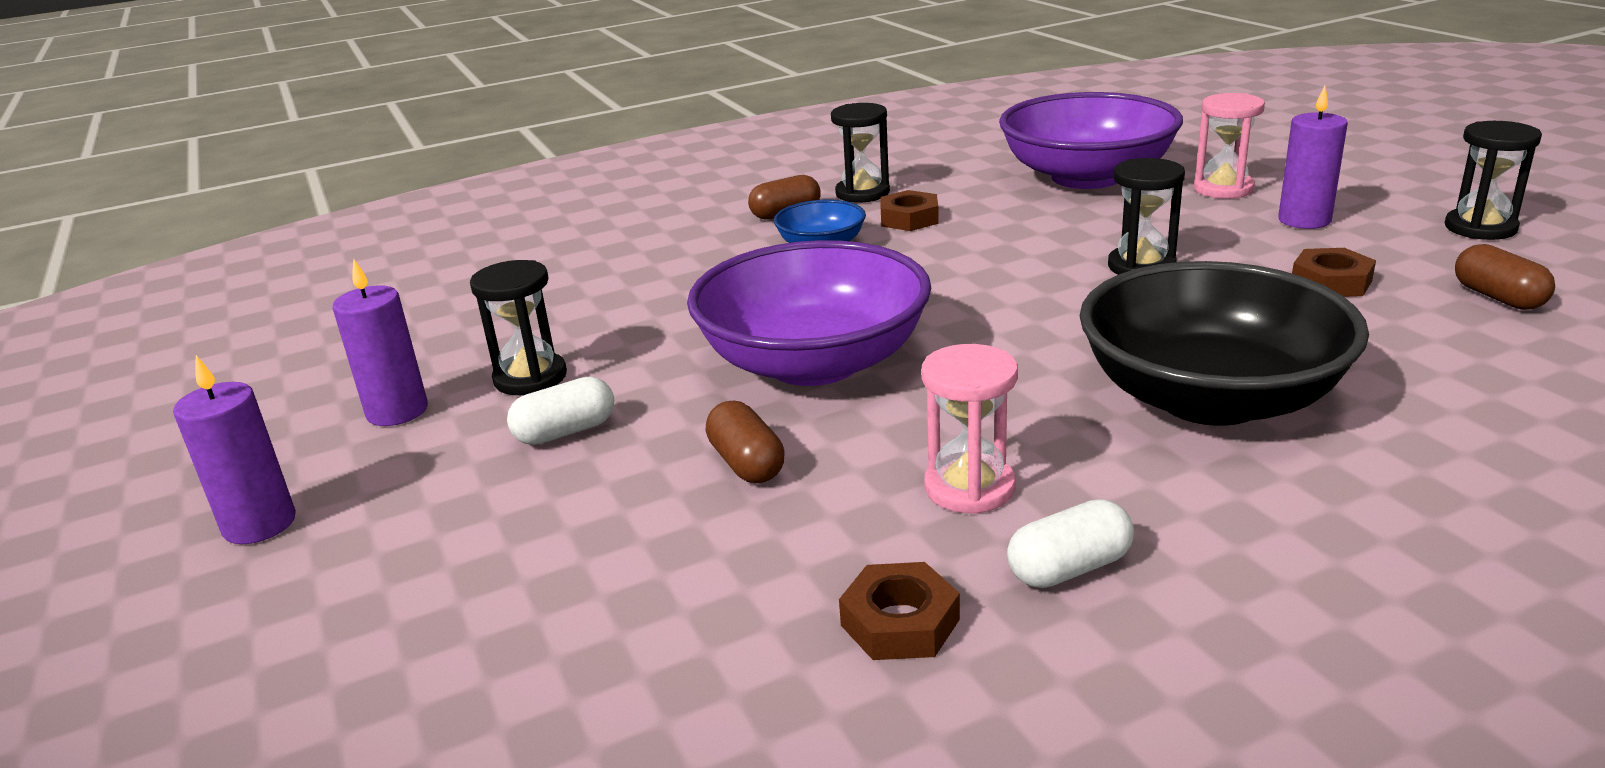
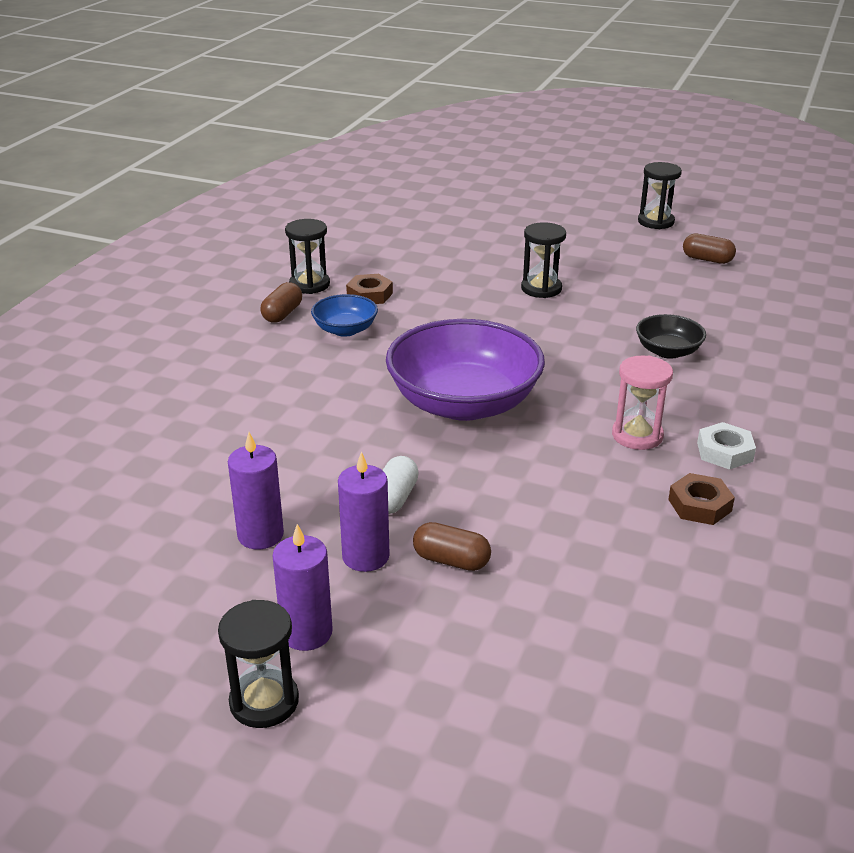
camera: 45 degrees left, 5 degrees up
black hourglass [470,260,567,395] -> black hourglass moved to [218,600,299,728]
brown capsule [706,401,785,483] -> brown capsule moved to [413,522,491,571]
purple bowl [999,92,1183,189] -> none
white capsule [1007,499,1134,588] -> white nut [697,422,756,470]
black bowl [1080,261,1369,426] -> black bowl [636,314,706,359], size x0.48
pink hourglass [1194,93,1265,199] -> none
purple candle [1278,86,1348,229] -> purple candle moved to [338,451,390,572]
brown nut [1292,248,1376,297] -> none

